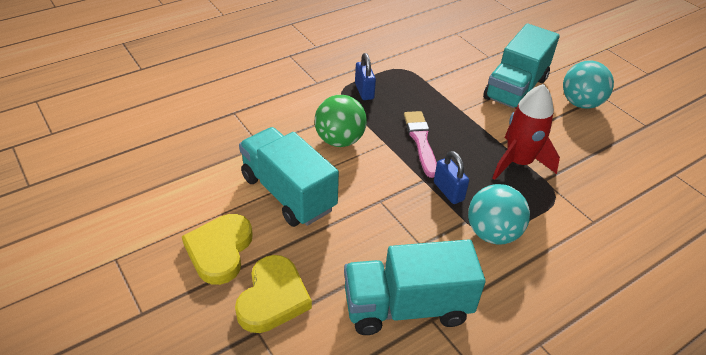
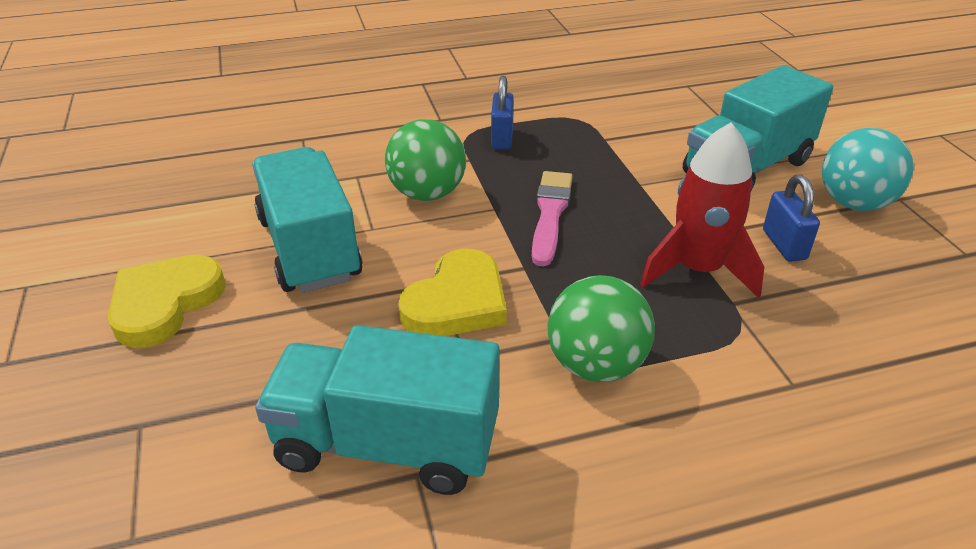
camera: 20 degrees right, 5 degrees down
yellow heart [235,255,312,333] -> yellow heart moved to [399,249,507,336]
blue padlock [434,151,469,204] -> blue padlock moved to [763,174,820,262]
turquoise ball [468,184,530,245] -> green ball [548,275,655,382]

